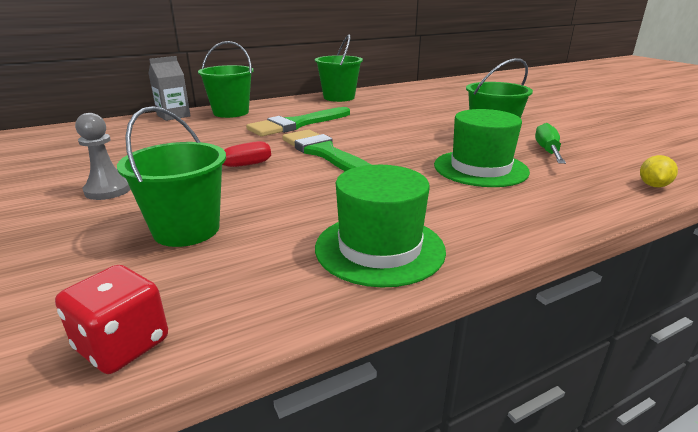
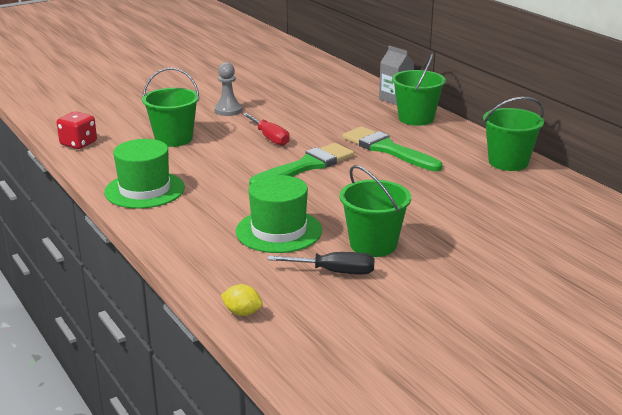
camera: 85 degrees right, 0 degrees up
green screwdriver [535,123,566,164] -> black screwdriver [268,252,375,275]

